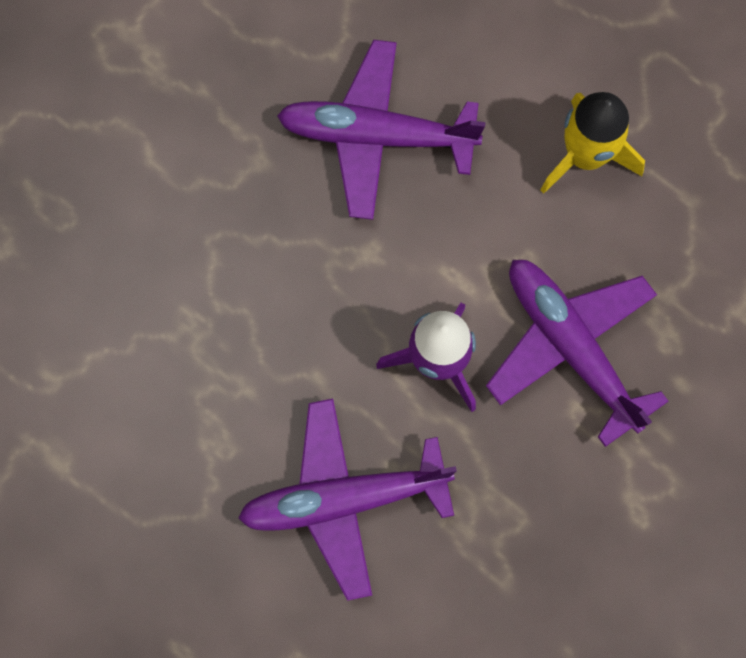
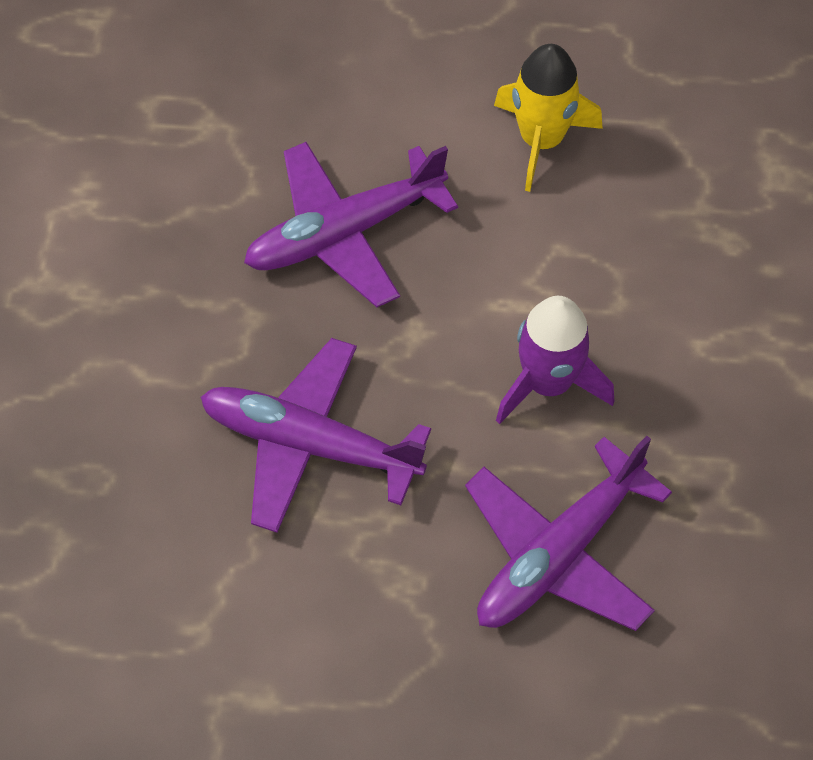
camera: 35 degrees left, 15 degrees down
purple plane [486,260,669,447] -> purple plane moved to [200,338,431,533]

